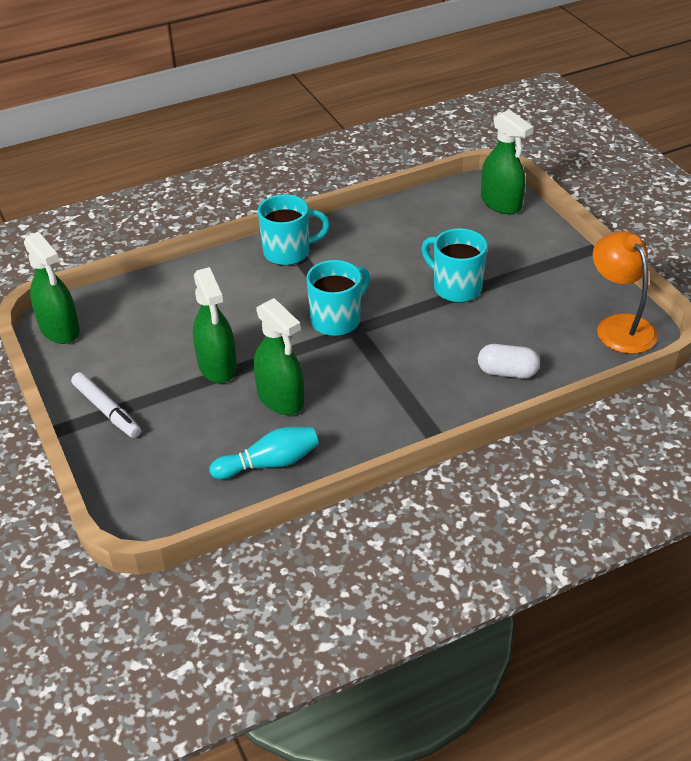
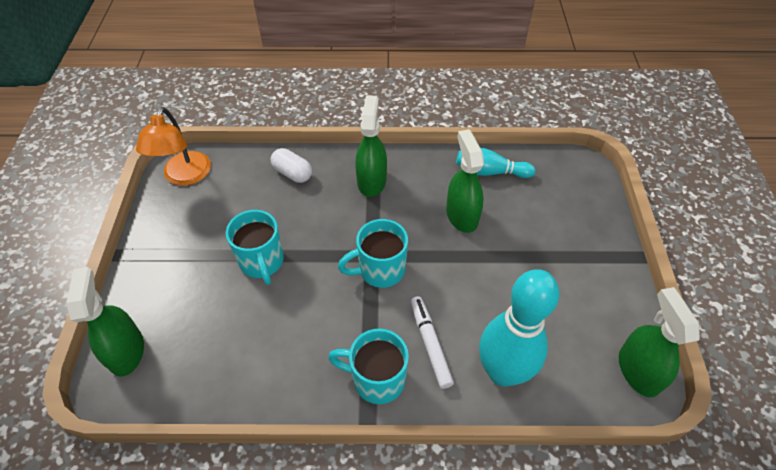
camera: 155 degrees left, 10 degrees up
white marker [71,372,141,438] -> white marker moved to [411,296,454,389]
green spray bottle [193,267,237,383] -> green spray bottle moved to [355,95,387,197]
none -> turquoise bowling pin [479,269,559,386]

